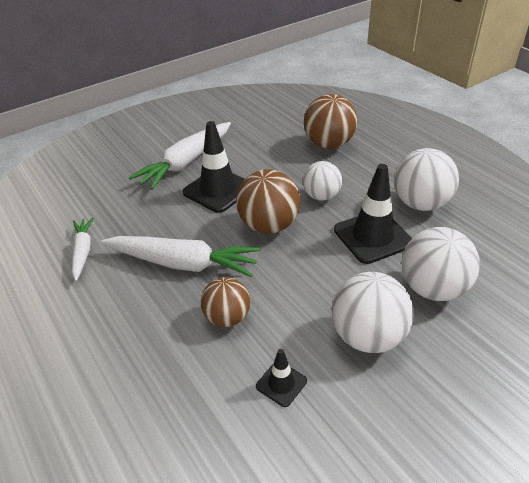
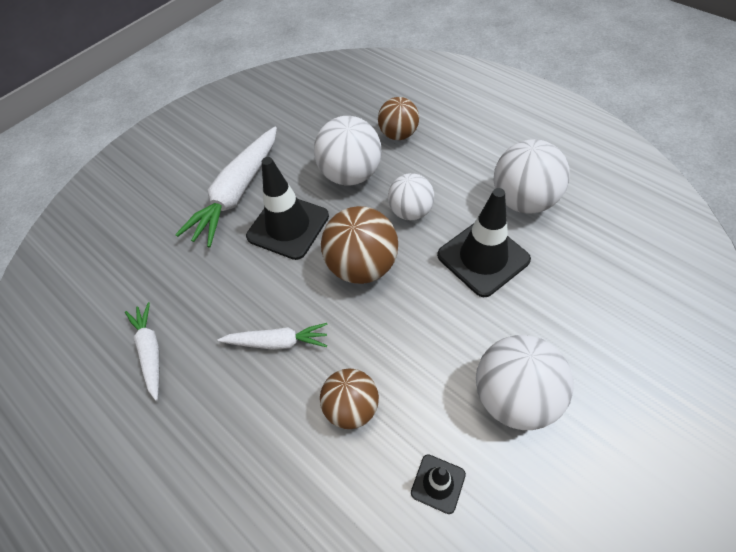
camera: 10 degrees left, 15 degrees up
white carrot [101,236,260,277] -> white carrot [218,323,328,350], size x0.57
brown ball [304,94,357,149] -> brown ball [378,97,419,140], size x0.66
white ball [402,227,480,301] -> white ball moved to [314,116,382,185]

